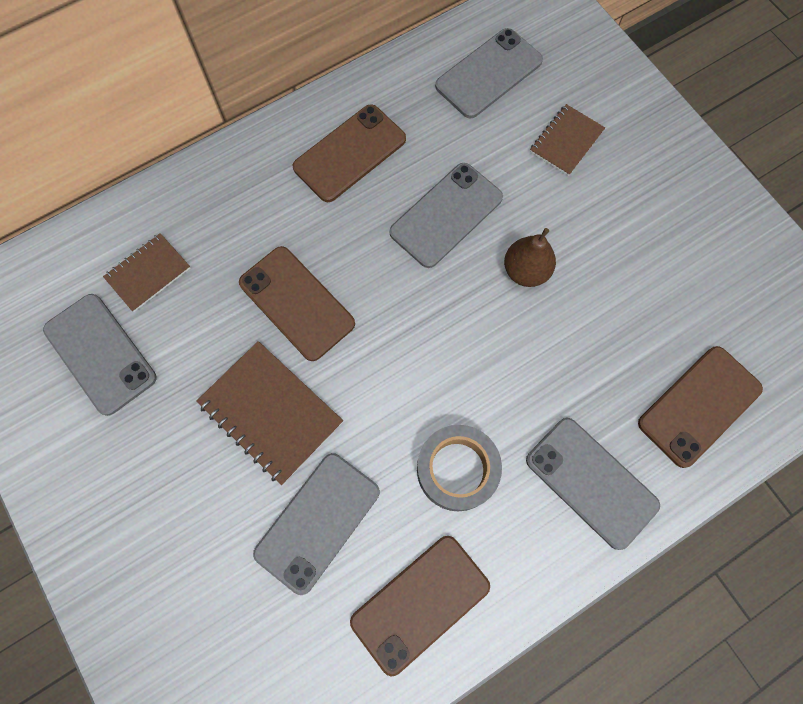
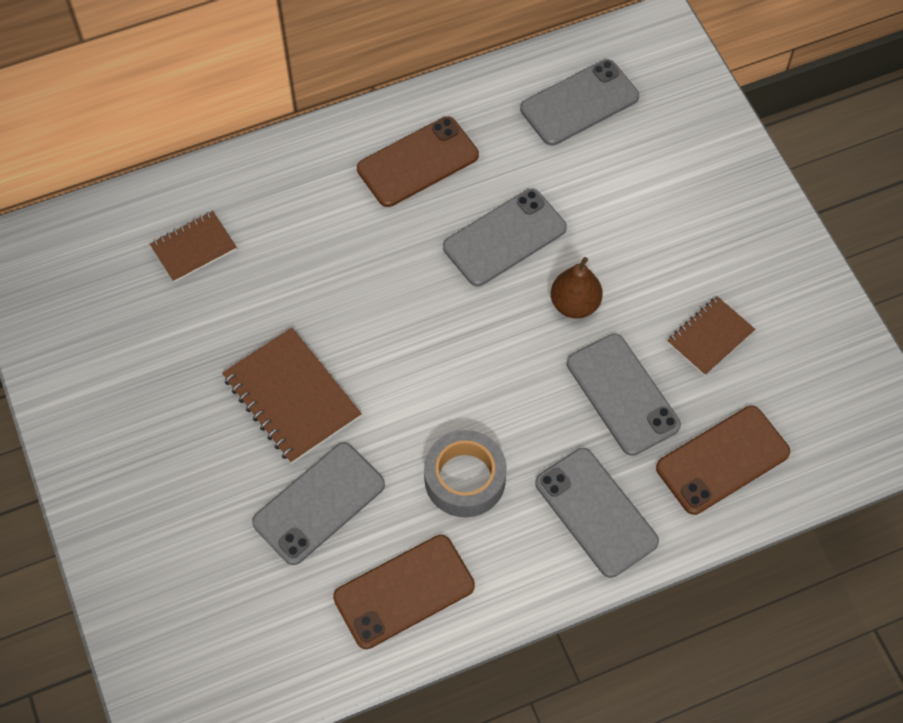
camera: 10 degrees right, 10 degrees down
grey phone [43,294,156,416] -> grey phone moved to [567,334,681,456]
brown phone [239,246,355,361] -> none
brown notebook [530,104,605,176] -> brown notebook moved to [667,296,755,376]

